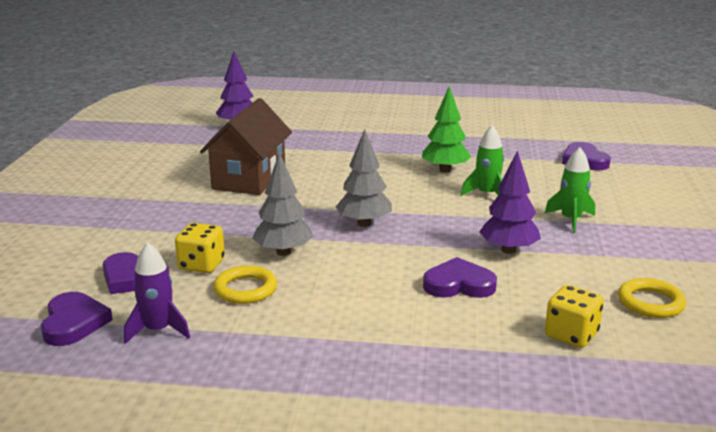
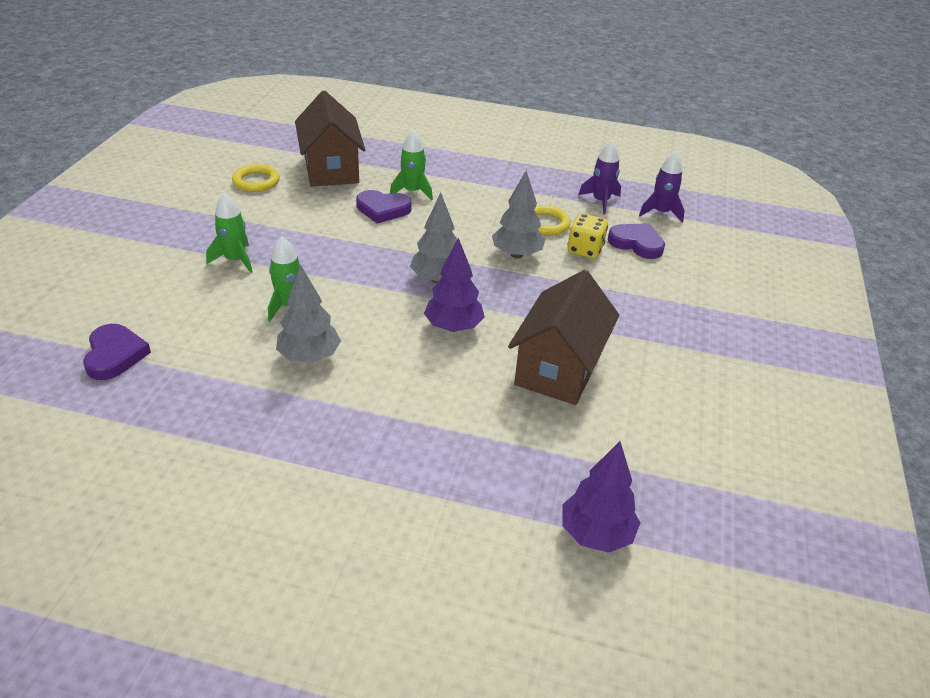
camera: 175 degrees left, 15 degrees up
purple heart [41,292,113,346] -> purple rocket [639,151,685,223]
green tree [422,86,471,173] -> grey tree [276,264,341,363]
purple tree [479,150,541,254] -> purple tree moved to [424,238,485,332]
yellow dice [545,285,604,348] -> brown house [295,90,365,187]
none -> green rocket [390,130,433,201]

